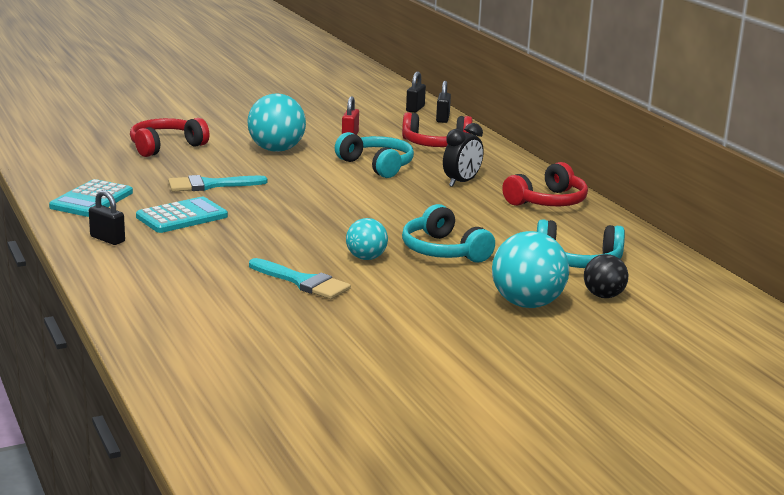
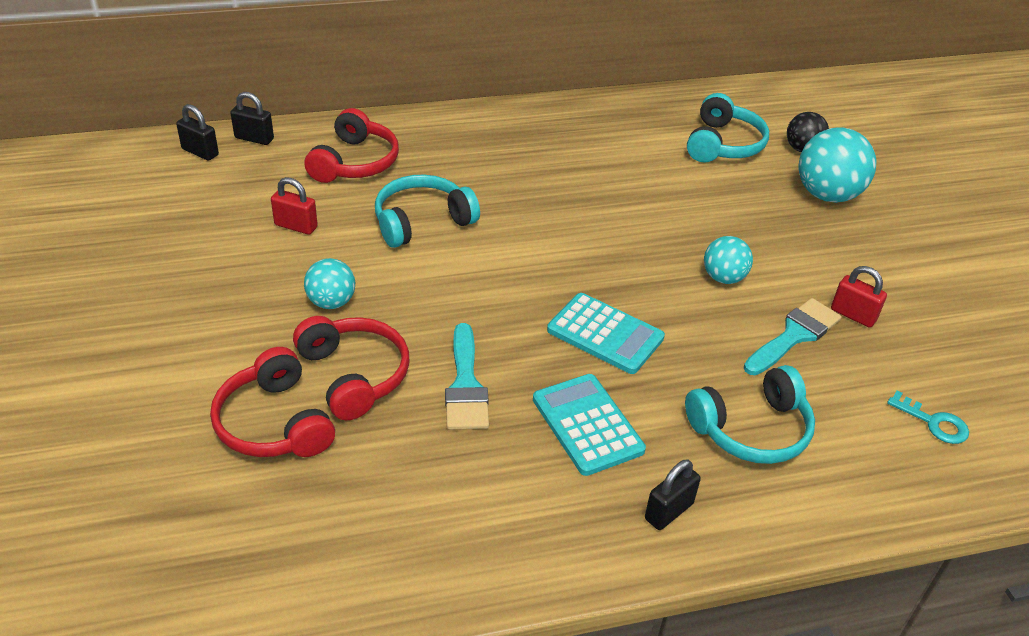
camera: 80 degrees left, 20 degrees up
turquoise calculator [49,179,133,217] -> turquoise calculator moved to [547,293,665,374]
turquoise ball [247,93,306,152] -> turquoise ball [304,258,355,309], size x0.59
turquoise headphones [402,204,495,263] -> turquoise headphones moved to [685,365,815,464]
black clock [443,123,484,187] -> none
red headphones [502,162,588,206] -> red headphones moved to [293,316,410,420]
none -> red padlock [831,266,887,328]
none -> turquoise key [887,390,969,444]

